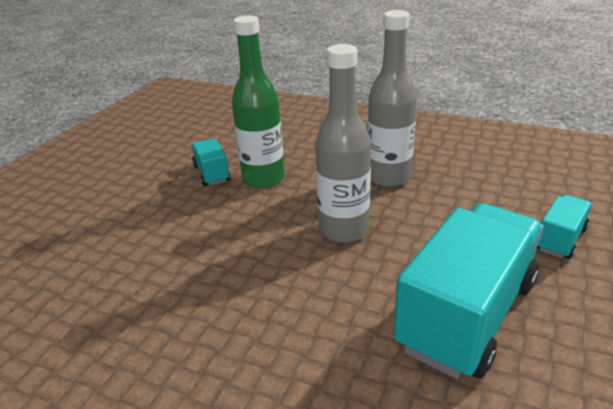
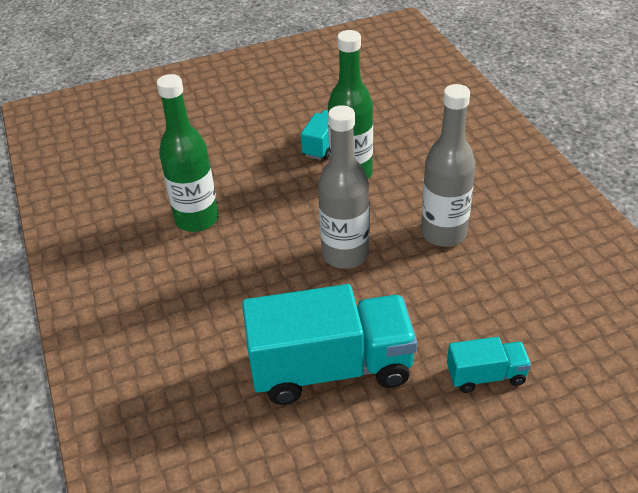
camera: 45 degrees right, 10 degrees up
none -> green bottle [157,74,219,232]

